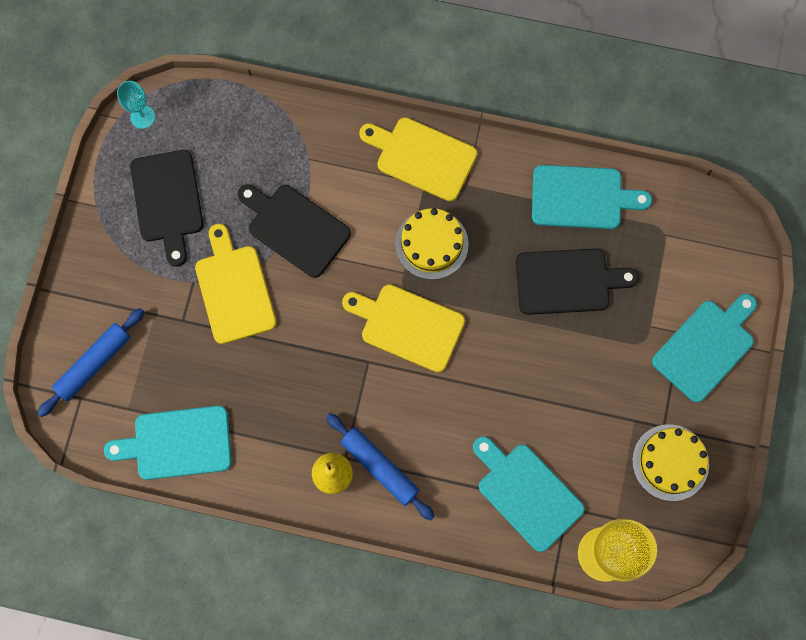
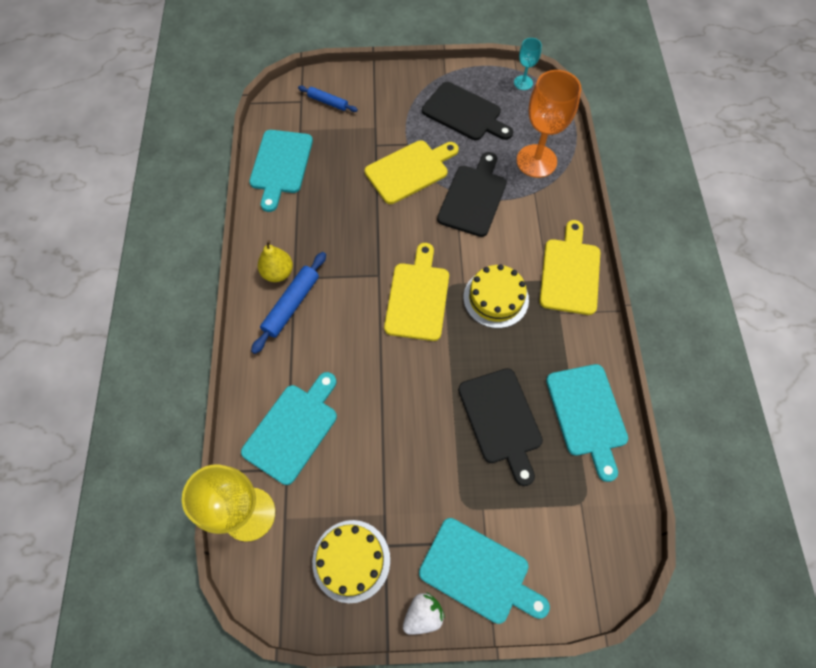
camera: 75 degrees right, 10 degrees down
blue rolling pin [37,308,144,417] -> blue rolling pin [298,86,358,112], size x0.63
turquoise cutting board [104,406,232,480] -> turquoise cutting board turned 150 degrees counterclockwise [249,130,313,212]
black cutting board [130,150,203,267] -> black cutting board turned 120 degrees counterclockwise [422,82,513,140]
none -> white strawberry [403,592,445,635]
none -> orange goblet [517,70,582,178]

